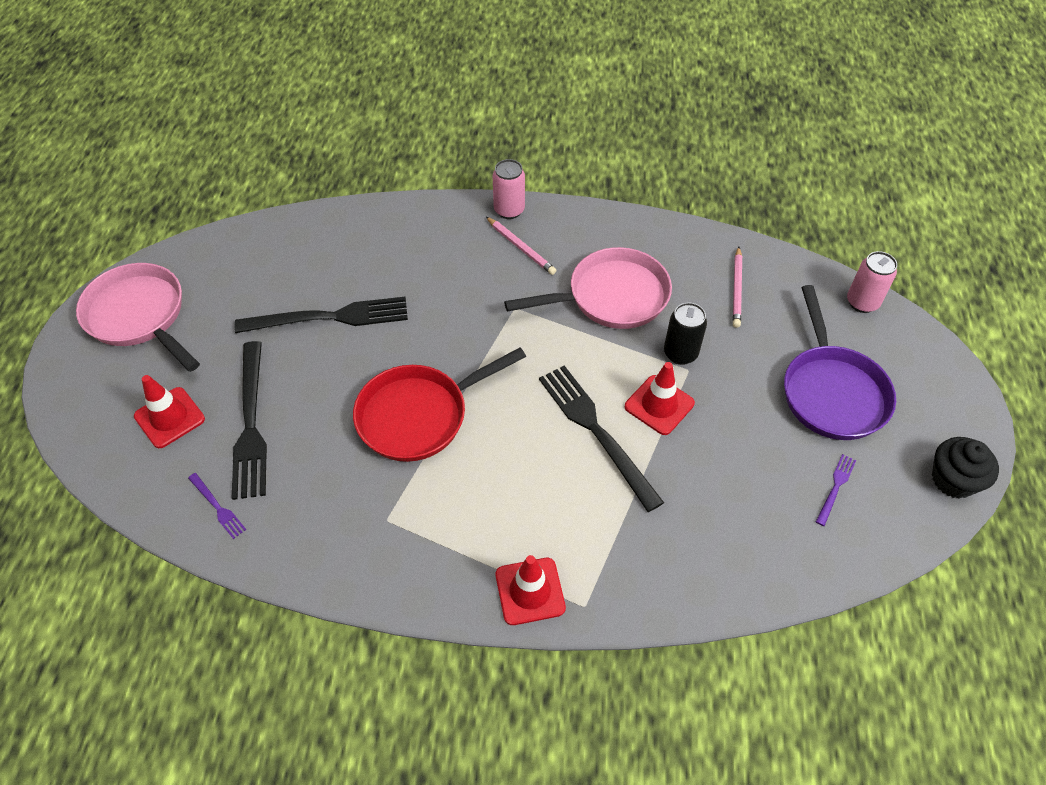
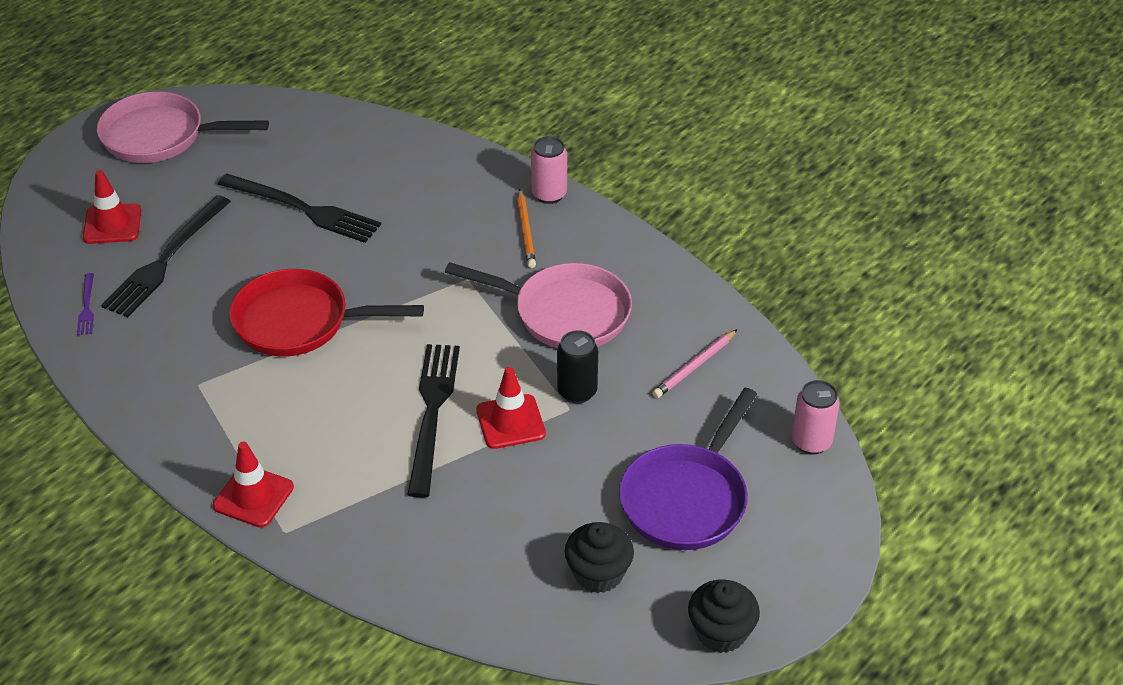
camera: 35 degrees right, 10 degrees down
pink pan [76,263,200,372] -> pink pan turned 75 degrees counterclockwise [97,92,269,163]
pink pencil [486,217,557,275] -> orange pencil [517,189,536,268]
purple fork [816,454,856,526] -> black cupcake [565,522,634,593]

